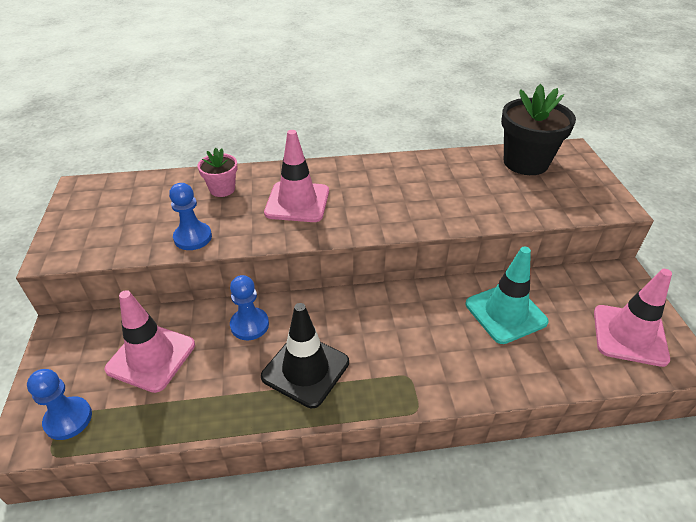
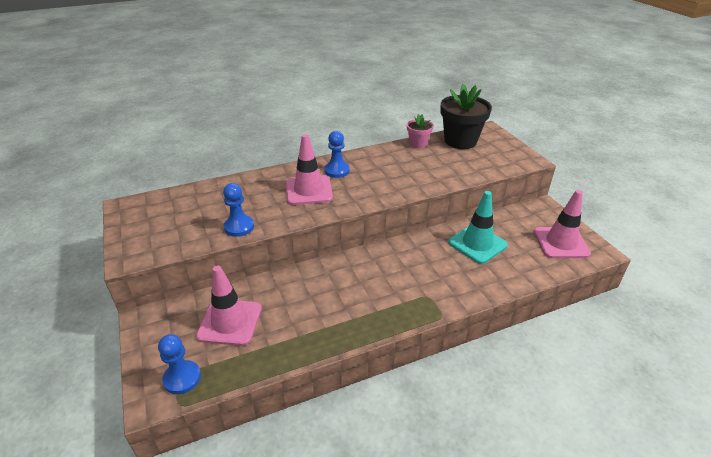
camera: 15 degrees left, 5 degrees down
pink flower pot [198,148,238,197] -> pink flower pot moved to [407,114,433,148]
blue pawn [230,275,269,340] -> blue pawn moved to [324,131,350,178]
black traffic cone [261,303,349,408] -> none

